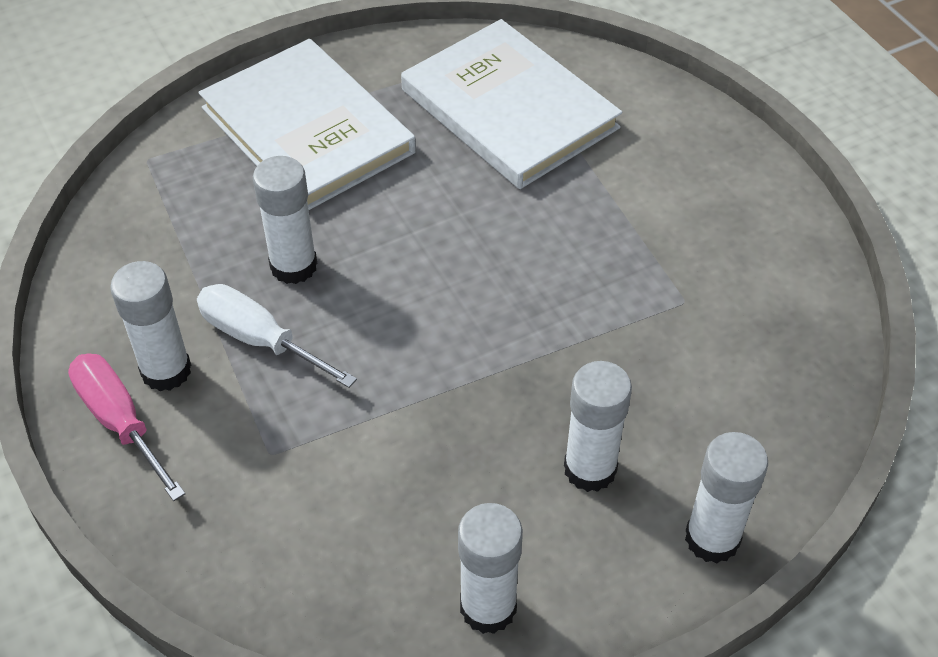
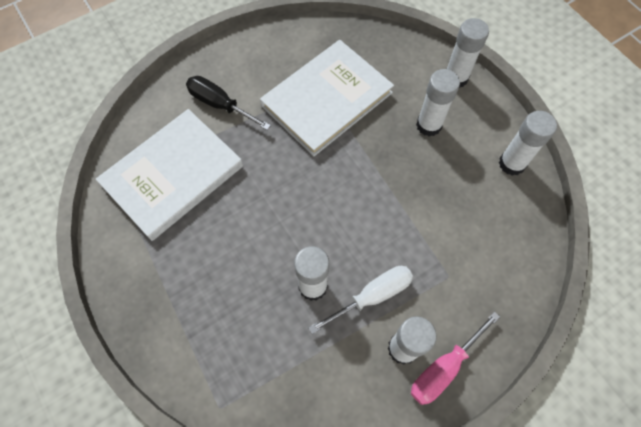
camera: 95 degrees left, 15 degrees up
white screwdriver [197,284,357,388] -> white screwdriver turned 150 degrees counterclockwise [308,266,413,334]
white book [199,39,416,210] -> white book moved to [260,40,394,156]
none -> black screwdriver [186,76,271,130]

